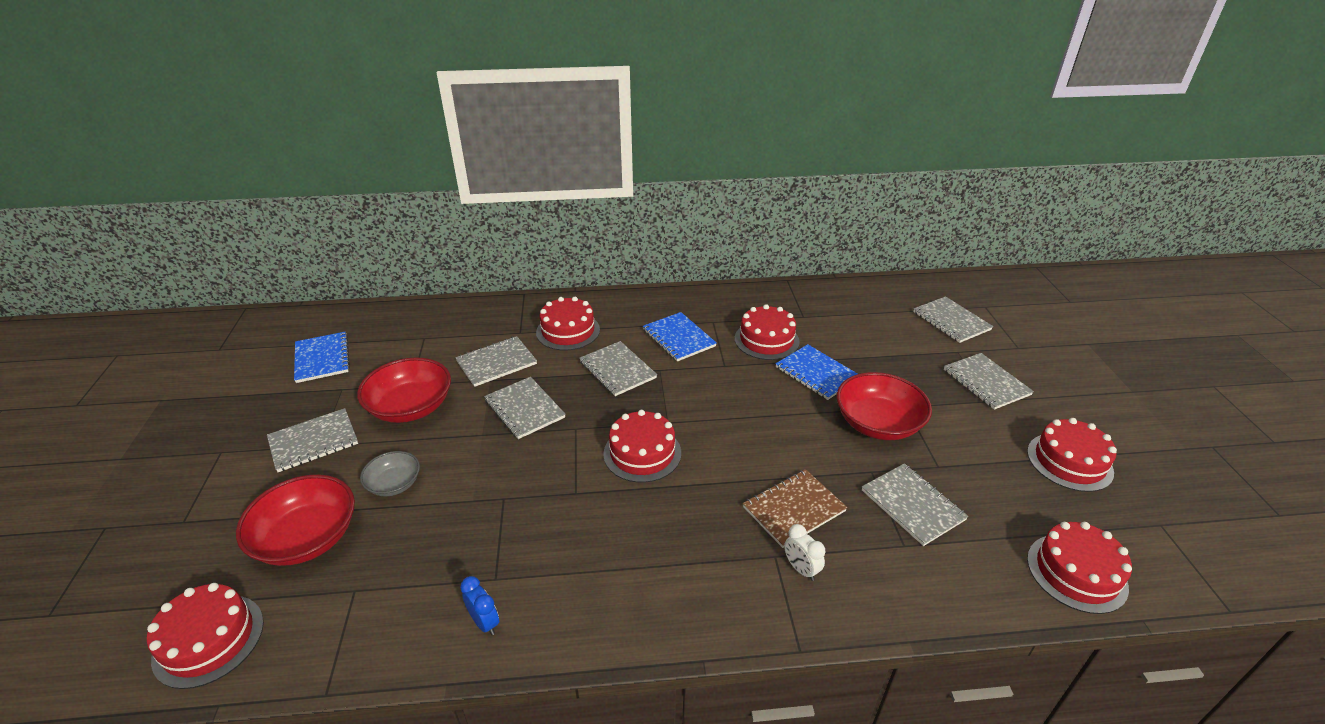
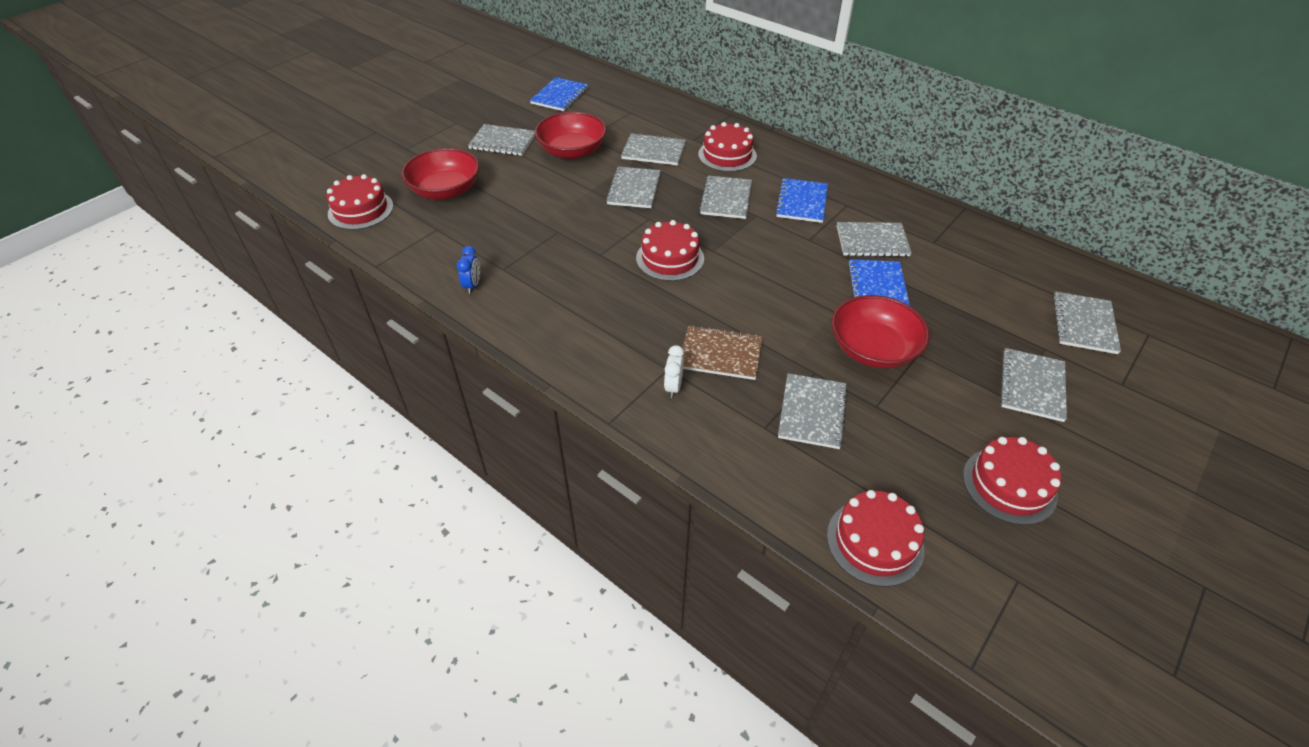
camera: 45 degrees right, 10 degrees up
grey bowl [360,451,420,496] -> none
red cake [735,304,800,360] -> grey notebook [837,222,912,257]

